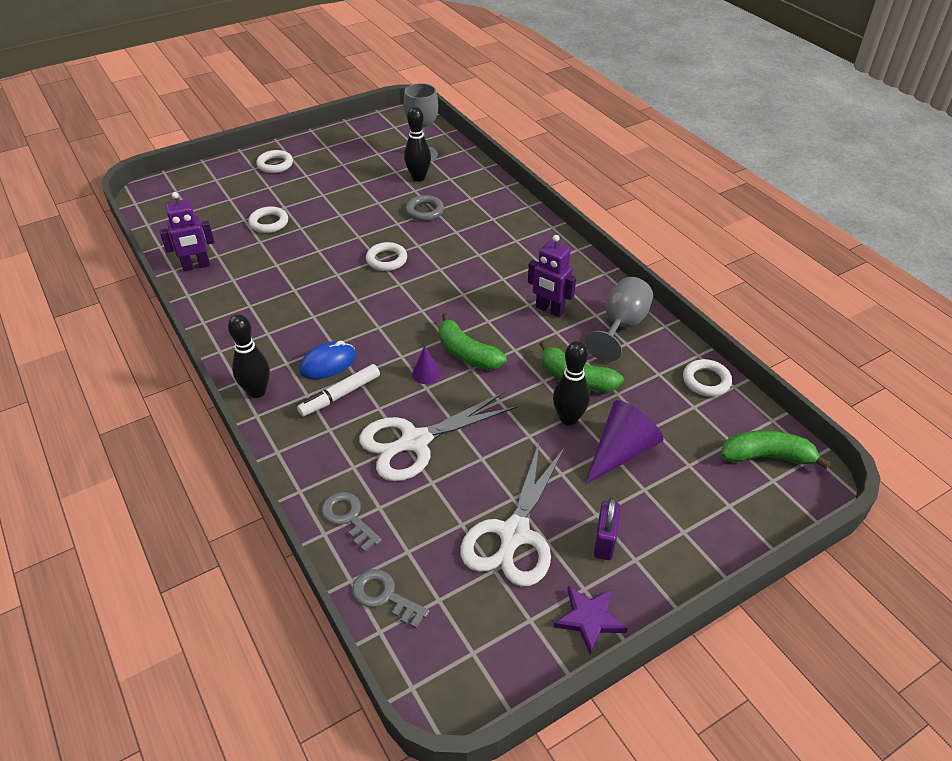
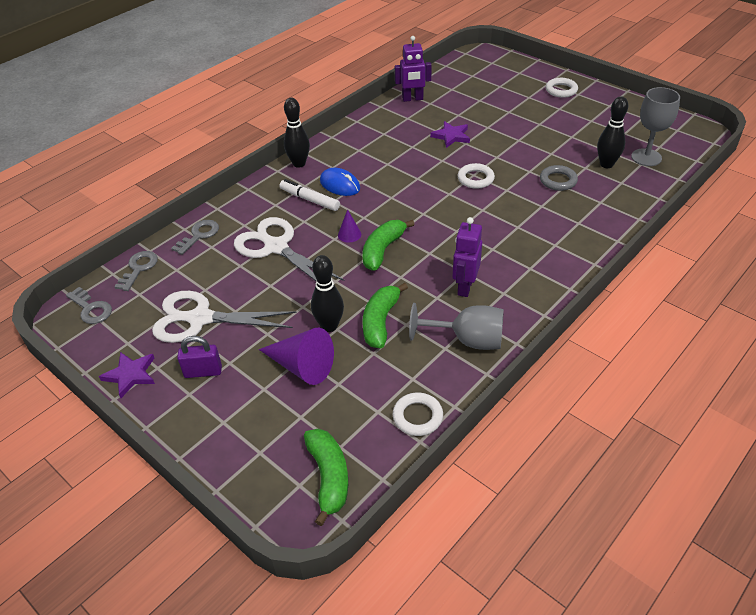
camera: 75 degrees right, 0 degrees up
purple robot [160,192,215,271] -> purple robot turned 60 degrees counterclockwise [395,36,432,102]
white ring [248,206,288,233] -> none
none -> grey key [66,287,112,324]
none -> purple star [430,121,470,148]

